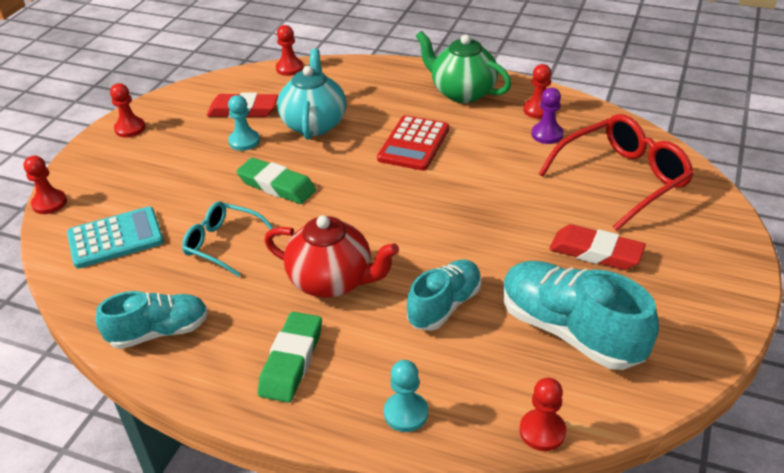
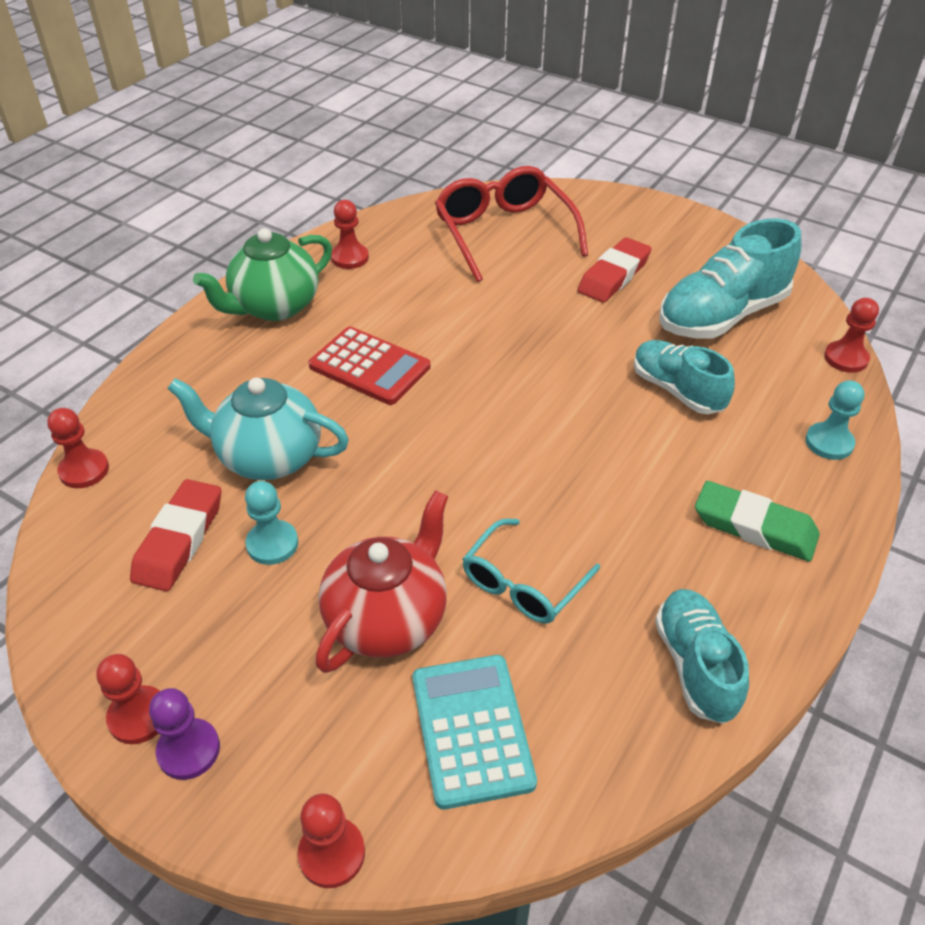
camera: 80 degrees left, 5 degrees up
green eraser [236,158,316,204] -> none
red teapot [264,215,399,298] -> red teapot moved to [315,490,448,673]
purple pawn [531,88,563,144] -> purple pawn moved to [149,688,220,780]

